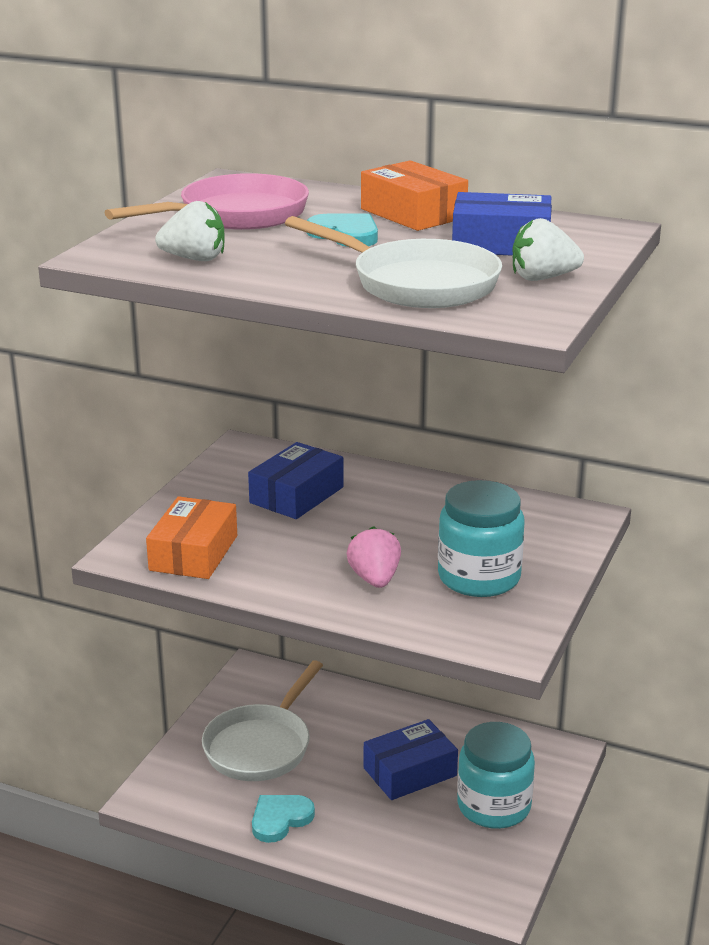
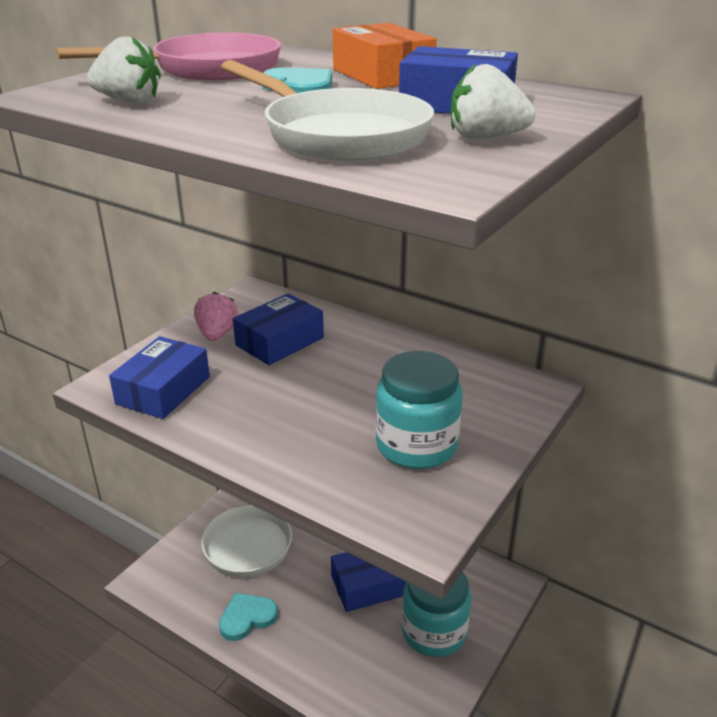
camera: 10 degrees right, 5 degrees up
orange box [146,496,237,579] -> blue box [109,336,210,419]
pink strawberry [346,526,401,588] -> pink strawberry moved to [194,291,238,341]

